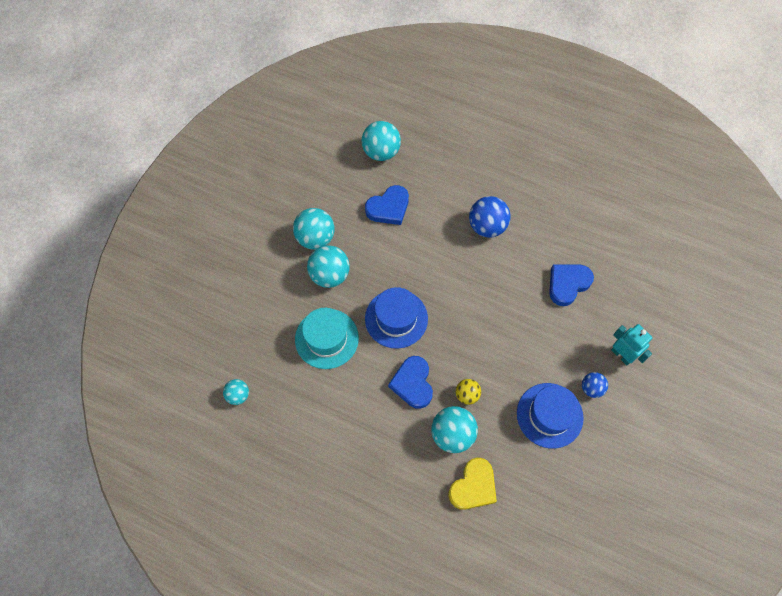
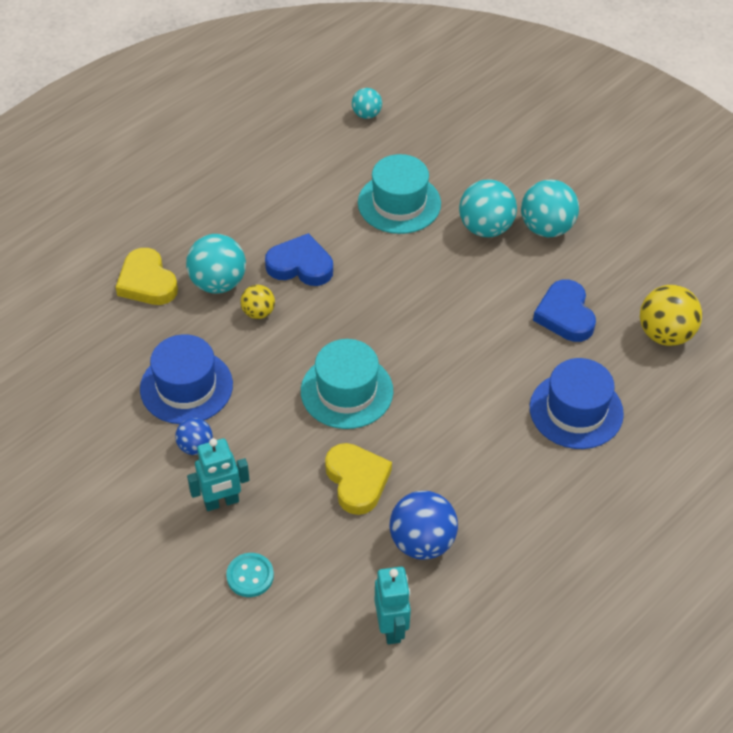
camera: 110 degrees right, 15 degrees down
turquoise ball [362,121,401,161] -> yellow ball [640,285,702,346]
blue hat [365,287,428,349] -> blue hat moved to [530,358,624,449]
blue ball [469,196,511,238] -> blue ball moved to [390,491,458,560]
blue heart [549,265,594,306] -> yellow heart [325,443,392,515]
none -> turquoise button [226,553,274,597]
none -> turquoise hat [301,339,393,429]
none -> turquoise robot [375,567,411,644]

